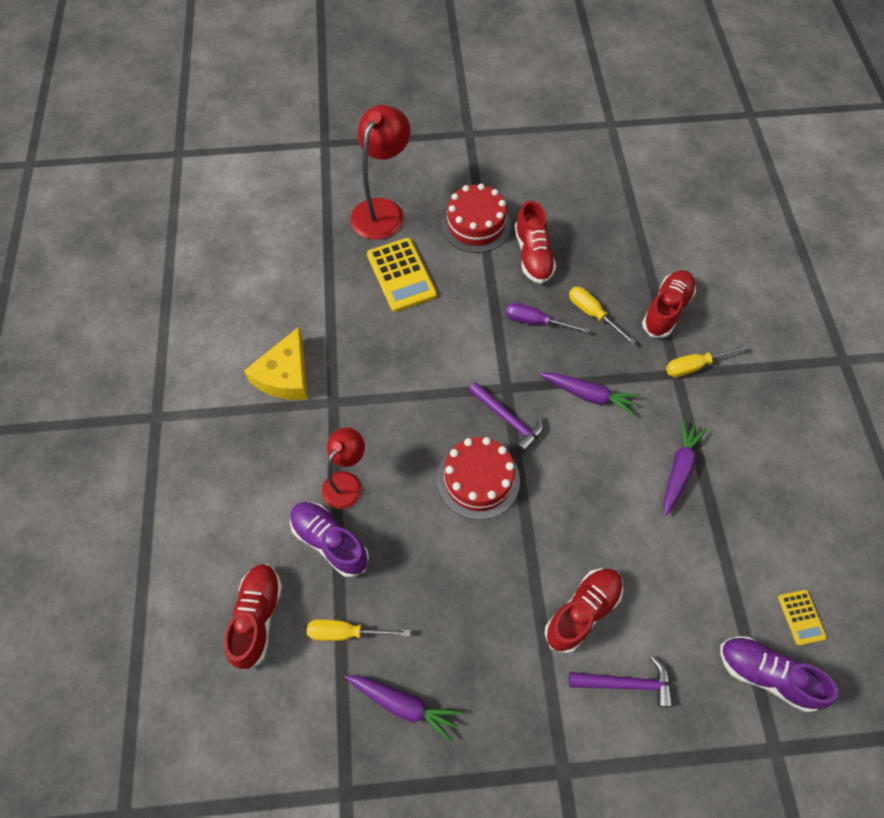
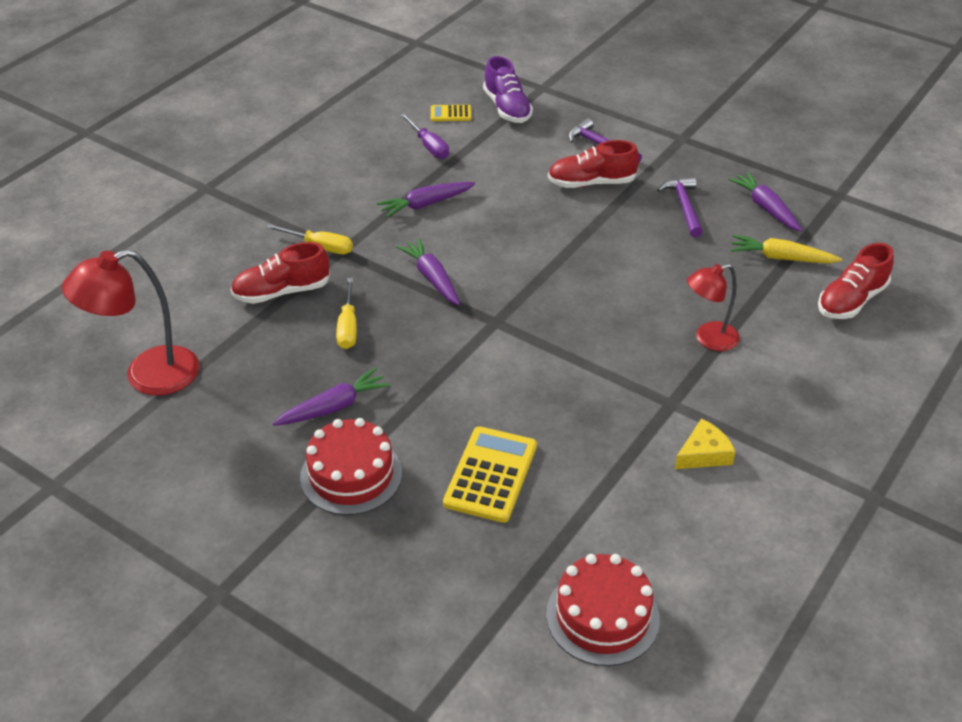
camera: 140 degrees left, 20 degrees down
yellow cheese [244,327,308,400] -> yellow cheese [675,419,736,469], size x0.65
purple shoe [290,502,369,577] -> none
yellow screwdriver [307,619,410,641] -> yellow carrot [731,235,842,263]
red lamp [351,105,410,240] -> red lamp moved to [62,249,200,396]
red cake [437,437,520,520] -> red cake moved to [546,554,660,666]
purple hammer [469,382,544,453] -> purple hammer moved to [657,177,703,237]
purple screwdriver [506,303,589,333] -> purple screwdriver moved to [400,113,449,159]
red shoe [515,201,556,284] -> purple carrot [273,368,390,426]
yellow calculator [778,590,827,645] -> yellow calculator turned 120 degrees counterclockwise [431,105,471,121]

